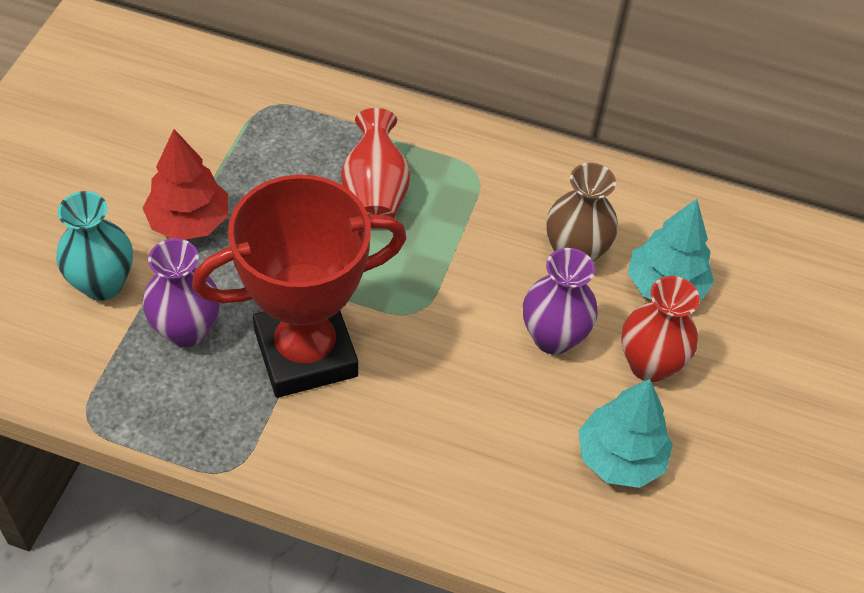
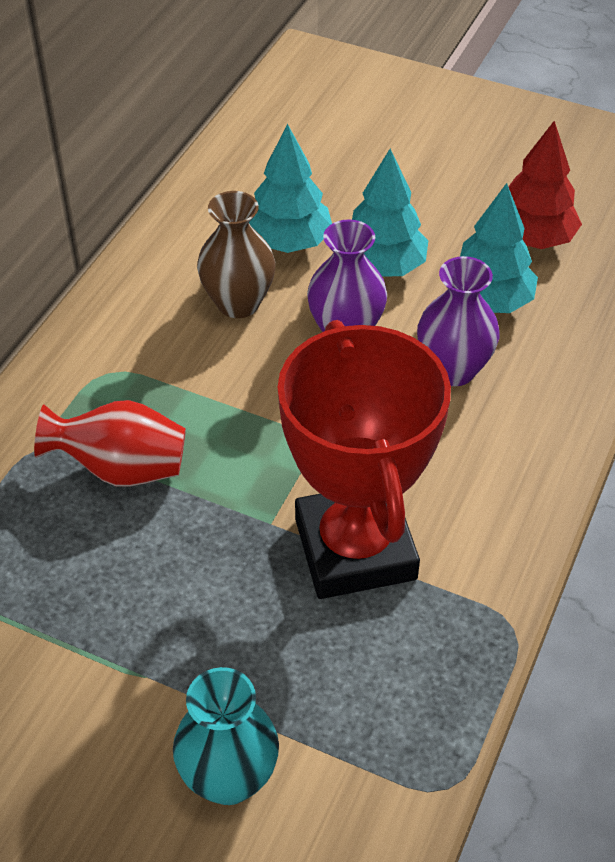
camera: 80 degrees left, 5 degrees down
red tree [143,129,228,240] -> red tree moved to [508,121,582,249]
purple vase [143,238,220,347] -> purple vase moved to [417,256,499,386]
red vase [621,276,700,382] -> turquoise tree [352,149,429,277]

